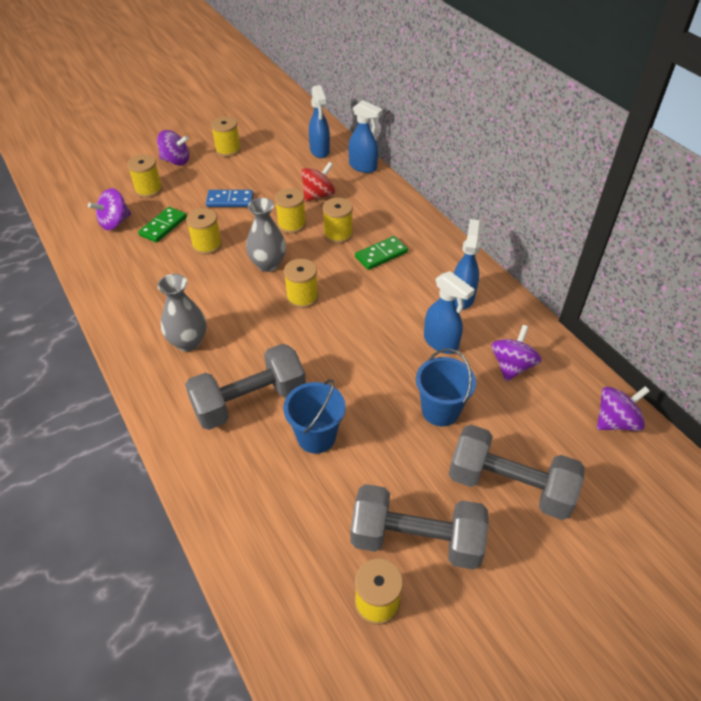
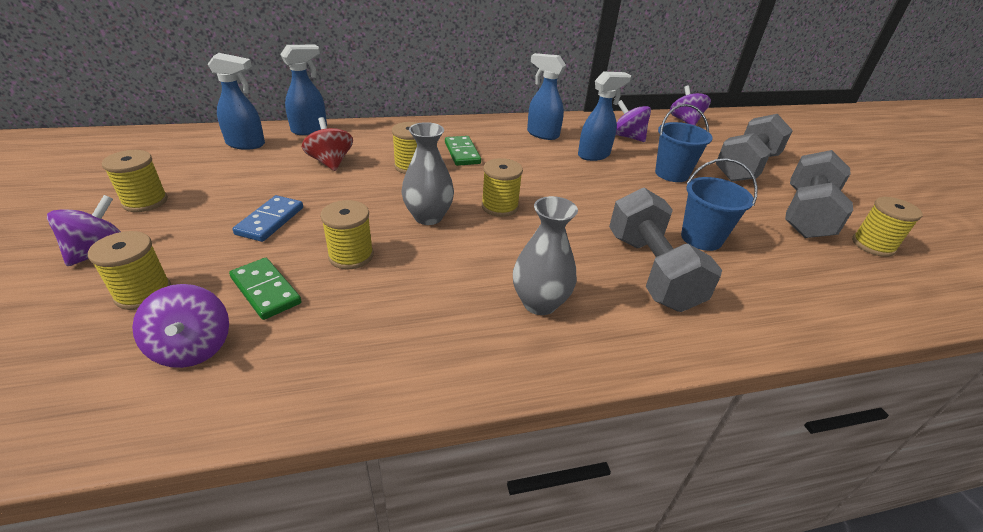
camera: 75 degrees left, 10 degrees down
yellow spool [275,188,306,233] -> none

